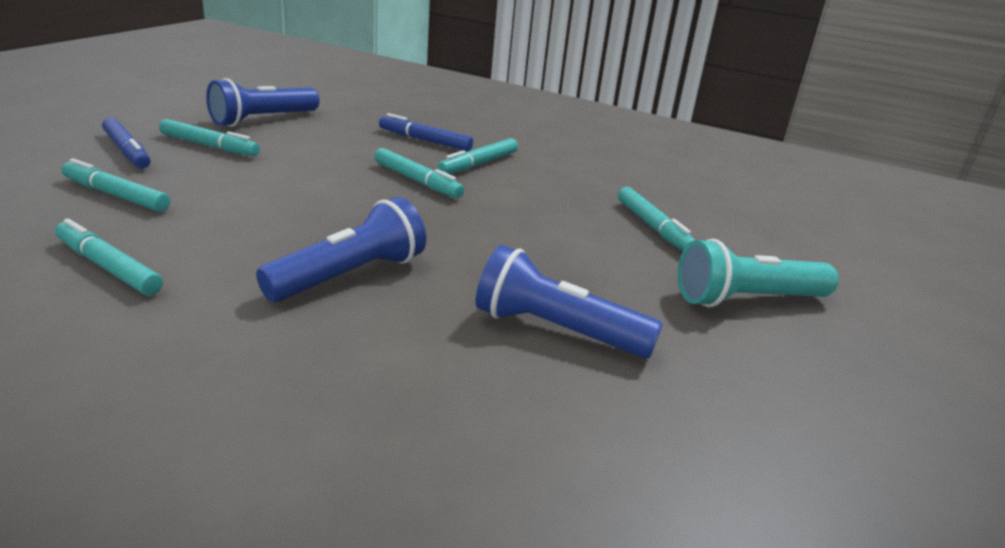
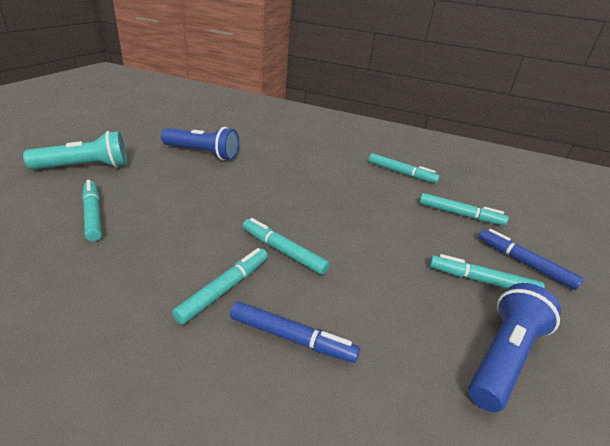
camera: 175 degrees right, 5 degrees up
blue flashlight [256,197,426,302] -> none

